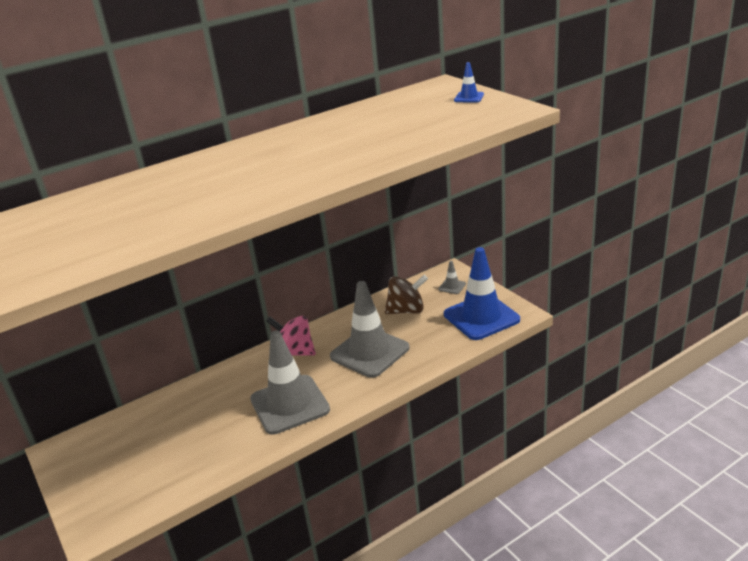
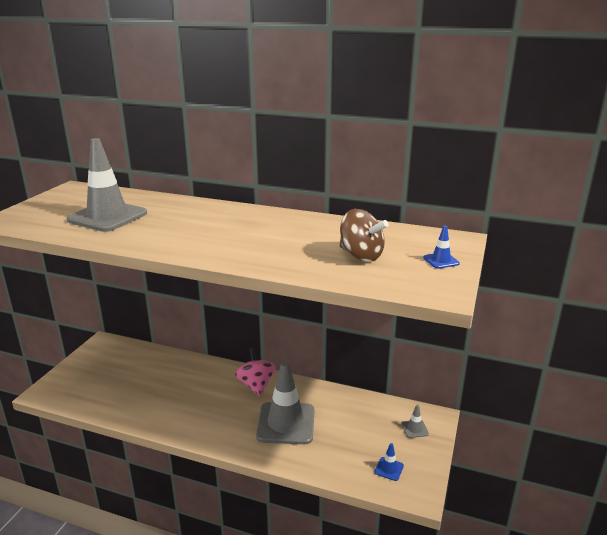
camera: 50 degrees right, 5 degrees down
grey traffic cone [250,330,330,434] -> grey traffic cone moved to [67,138,147,232]
brown spinning top [385,275,428,314] -> brown spinning top moved to [340,209,389,262]
blue traffic cone [444,247,520,340] -> blue traffic cone [375,443,404,481], size x0.40

